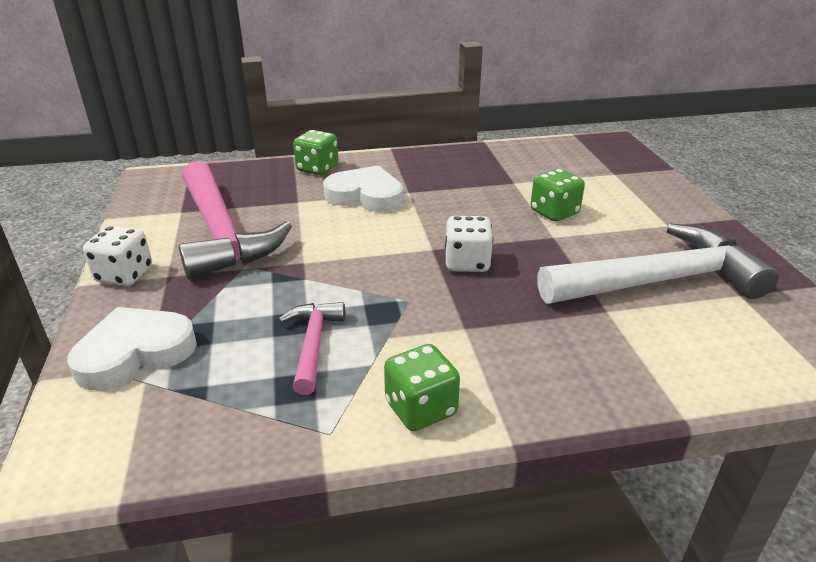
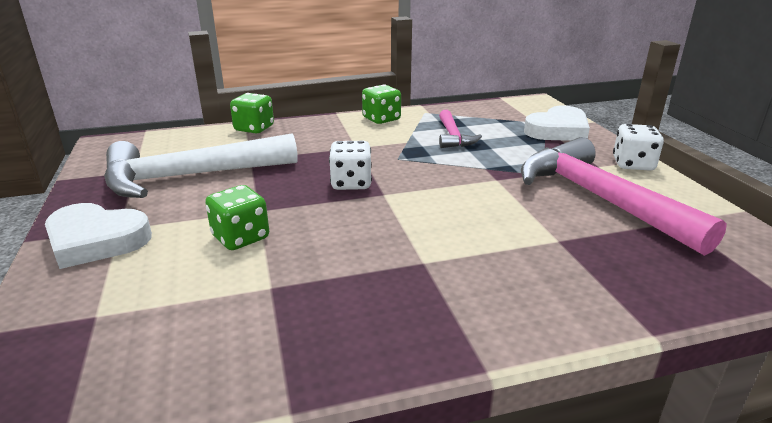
camera: 175 degrees right, 5 degrees down
green dice [293,130,339,175] -> green dice moved to [230,93,274,133]
white heart [323,165,404,212] -> white heart moved to [45,203,152,269]

